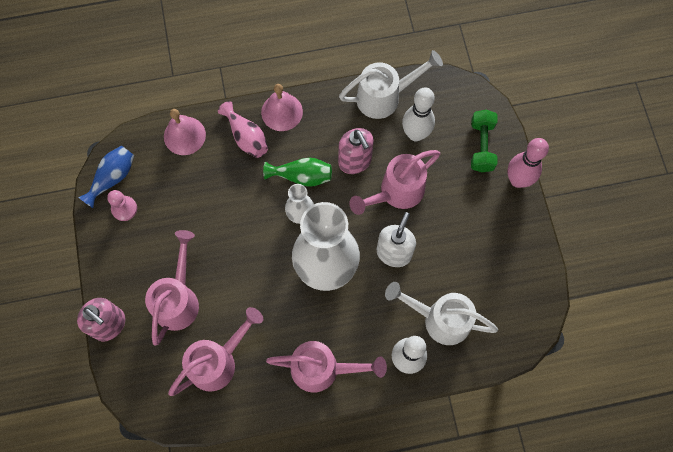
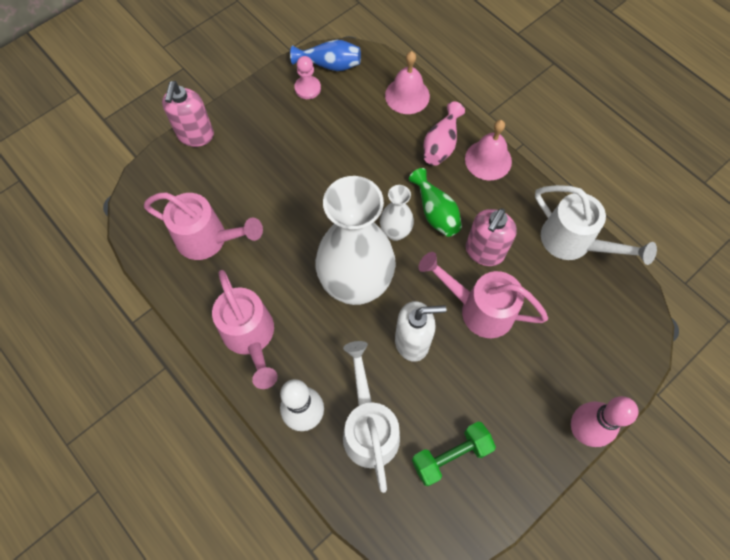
camera: 60 degrees right, 5 degrees down
pink watering can [145,230,199,345] -> none
white bowling pin [402,87,435,141] -> none
green dumbbell [471,110,497,172] -> green dumbbell moved to [412,422,496,486]

